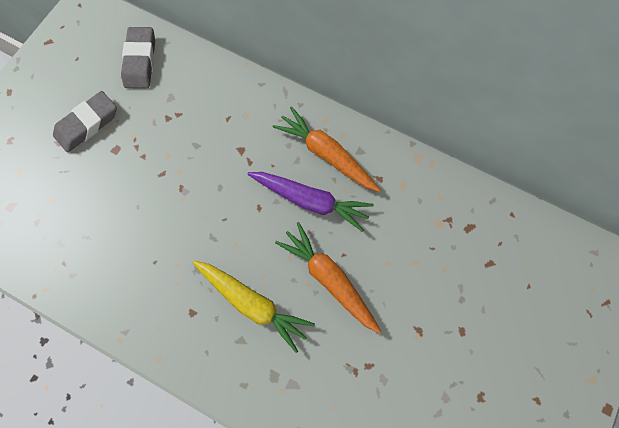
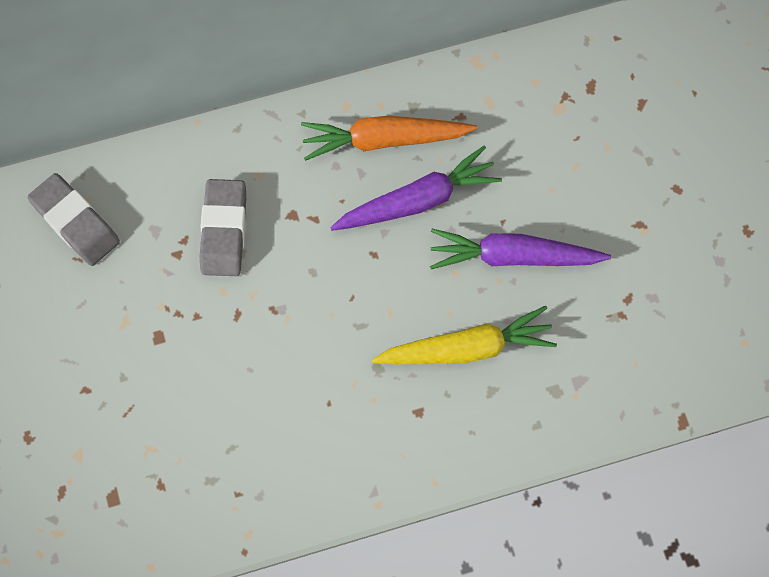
camera: 45 degrees left, 0 degrees up
grey eraser [53,91,117,152] -> grey eraser moved to [200,179,246,276]
orange carrot [275,222,381,334] -> purple carrot [430,229,611,269]

